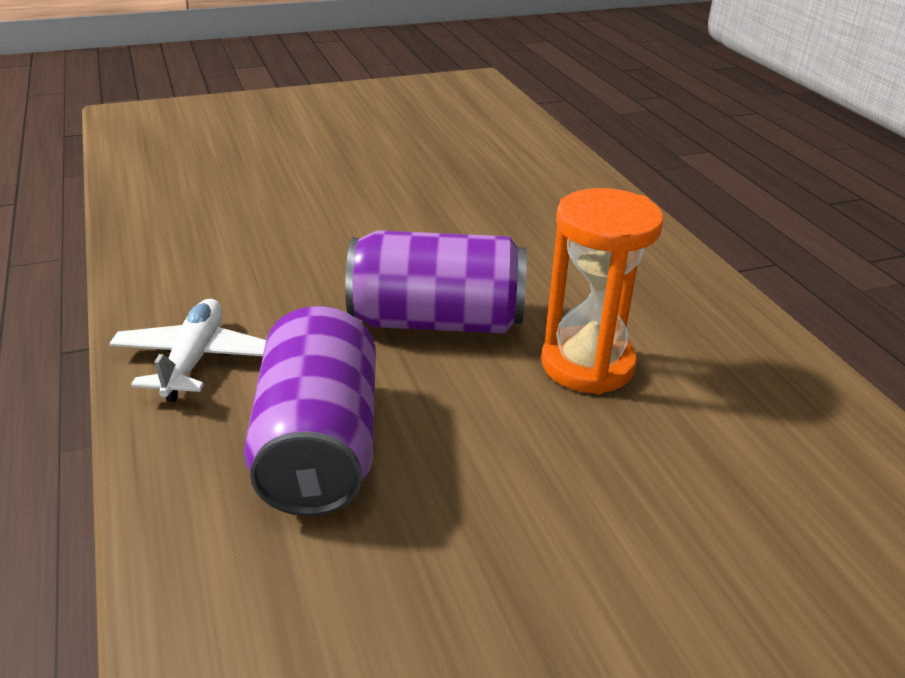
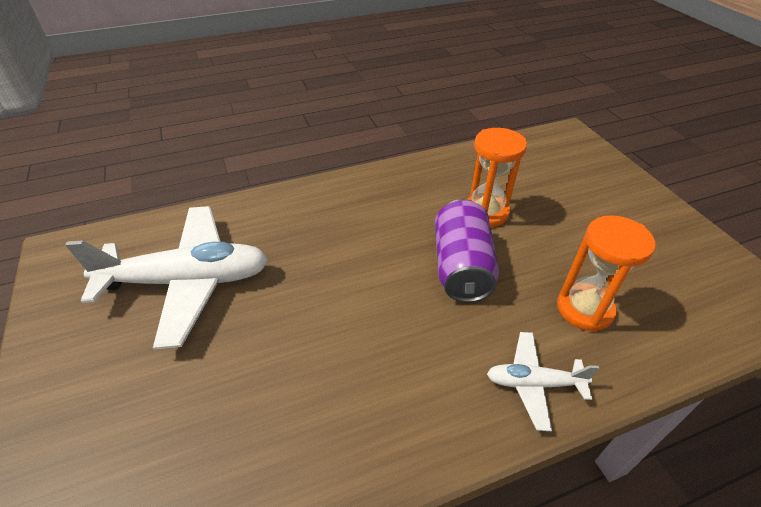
camera: 90 degrees left, 10 degrees up
purple can [244,306,376,516] -> orange hourglass [557,215,656,332]
none -> white plane [65,206,269,349]

